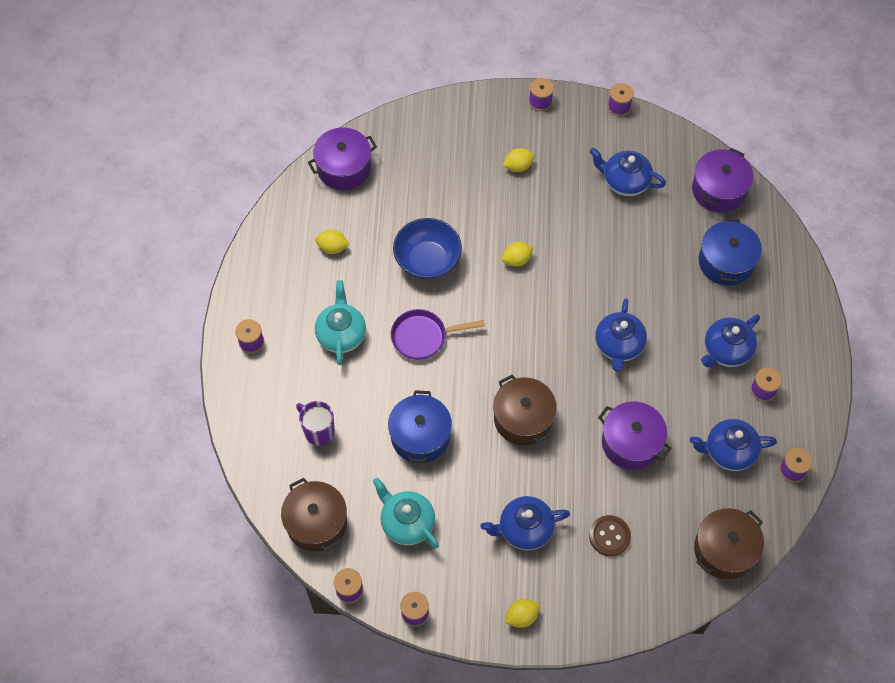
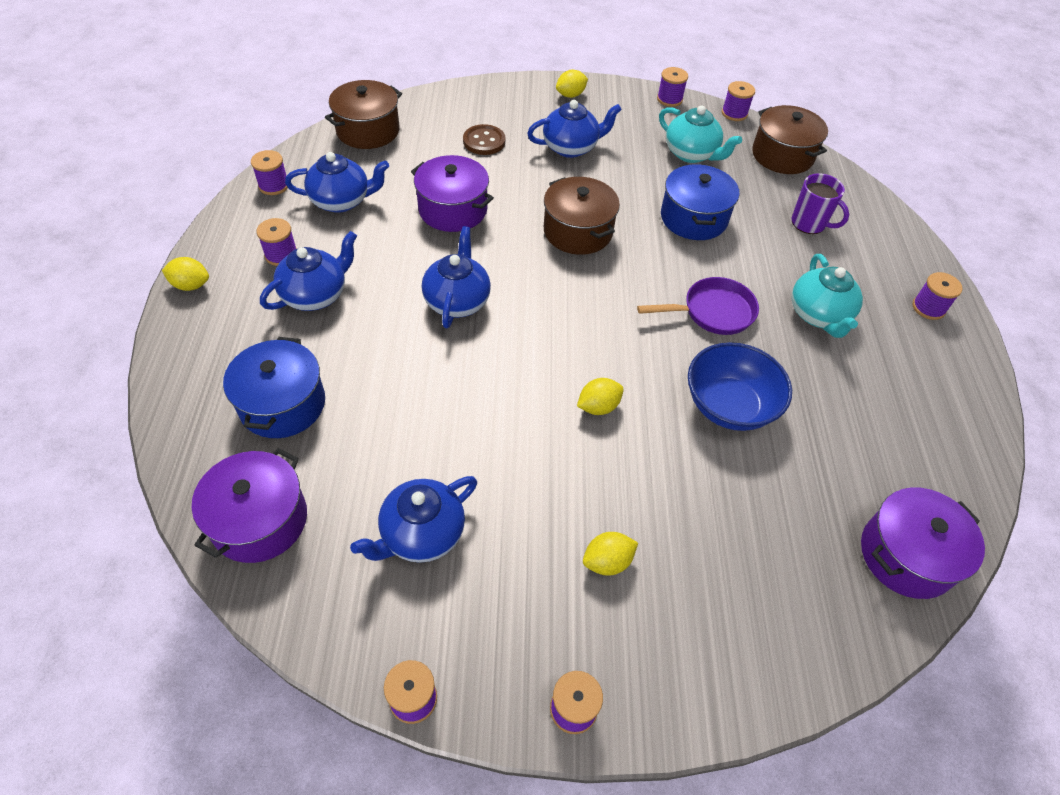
camera: 175 degrees right, 10 degrees down
yellow lemon [315,230,350,254] -> yellow lemon moved to [162,257,209,291]
blue teapot [589,148,666,196] -> blue teapot turned 120 degrees clockwise [350,476,477,563]

